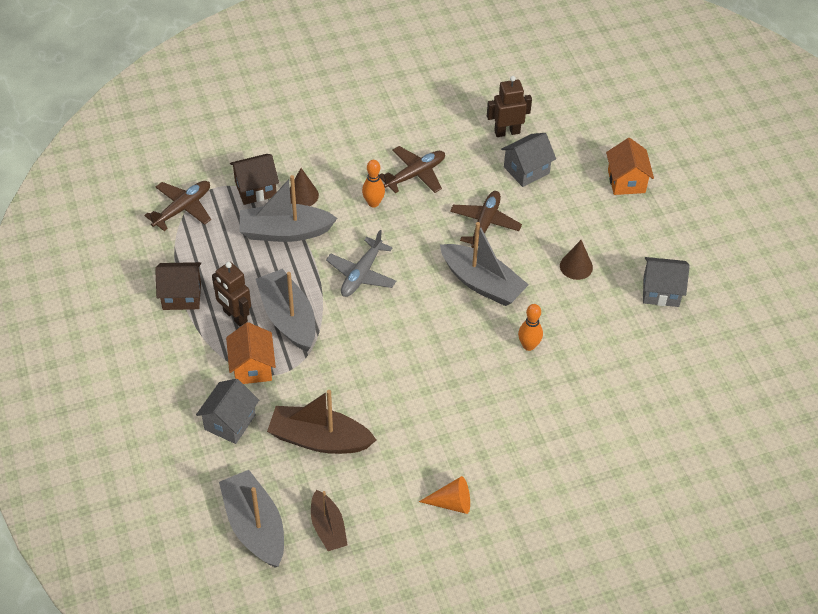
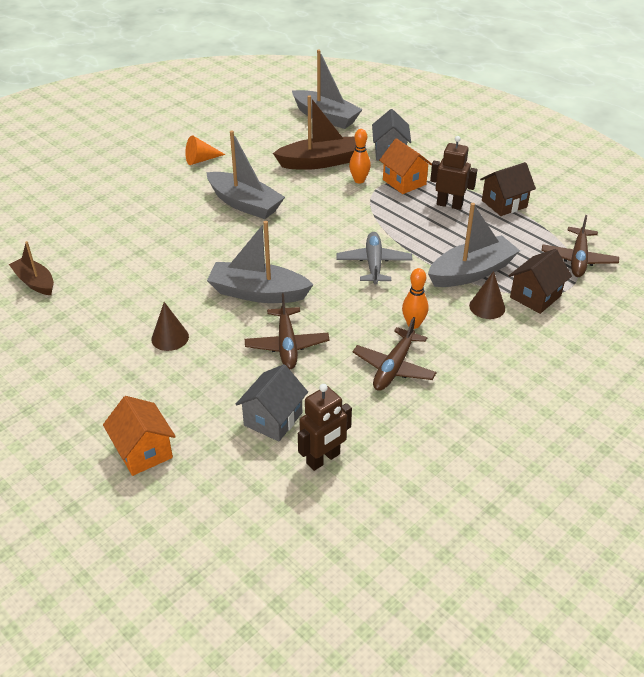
camera: 155 degrees right, 10 degrees down
grey boat [256,269,315,351] -> grey boat moved to [206,131,285,219]
brown boat [311,490,347,551] -> brown boat moved to [9,241,54,295]
orange bowling pin [518,304,543,351] -> orange bowling pin moved to [349,129,371,183]
grey house [643,257,690,307] -> none

